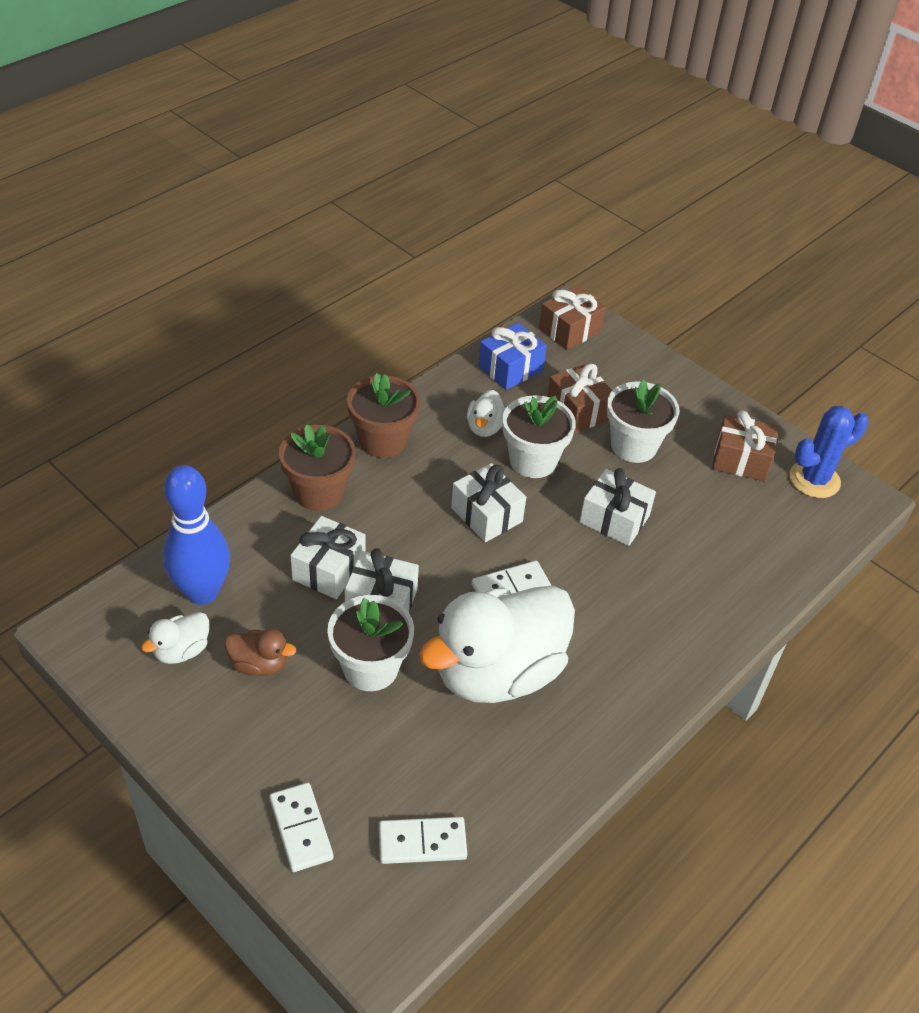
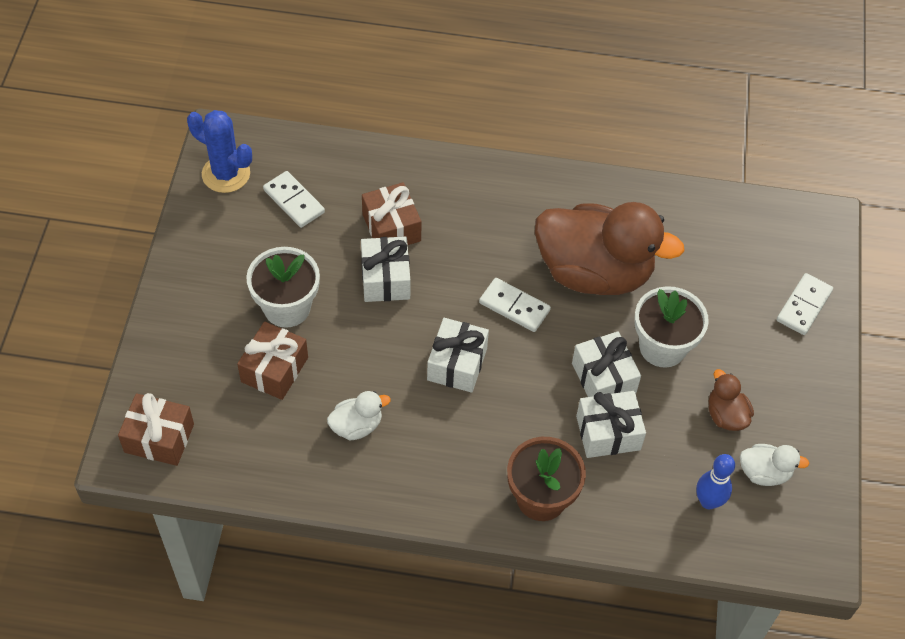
camera: 125 degrees left, 10 degrees up
blue bowling pin [163,465,230,605] -> blue bowling pin [696,454,735,509], size x0.57
brown flower pot [347,373,420,458] -> none
white domino [379,817,467,864] -> white domino moved to [263,171,325,228]
white duck [419,586,575,703] -> brown duck [535,202,685,295]
blue gift [478,323,547,390] -> none
white flower pot [502,395,576,478] -> none
brown gift [712,411,778,481] -> brown gift moved to [362,182,422,245]

